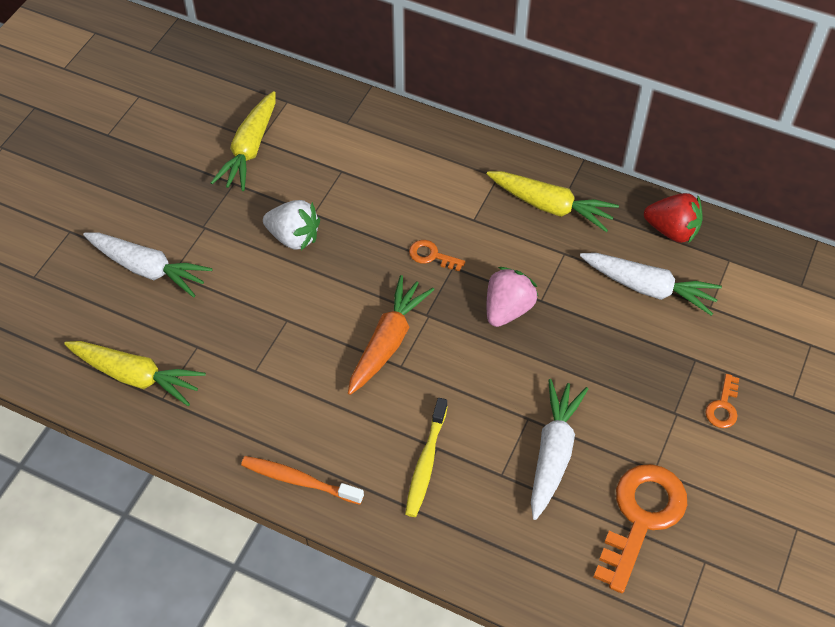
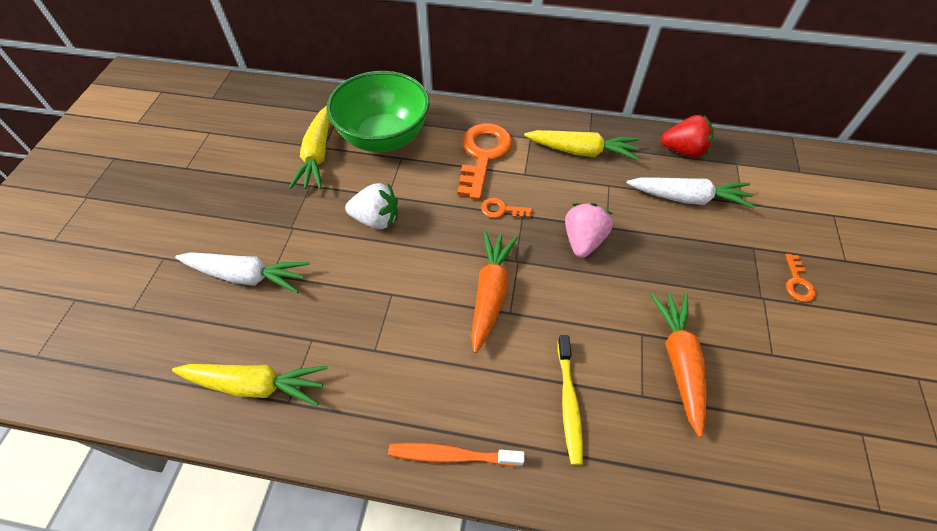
camera: 15 degrees left, 0 degrees up
white carrot [531,379,588,520] -> orange carrot [650,293,706,437]
orange key [593,464,687,593] -> orange key moved to [457,123,513,200]
none -> green bowl [326,71,429,152]

